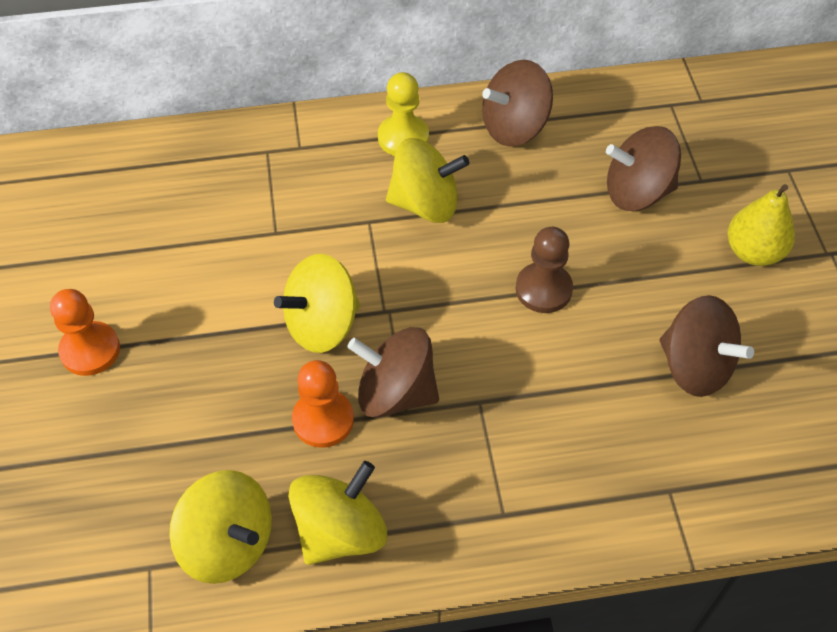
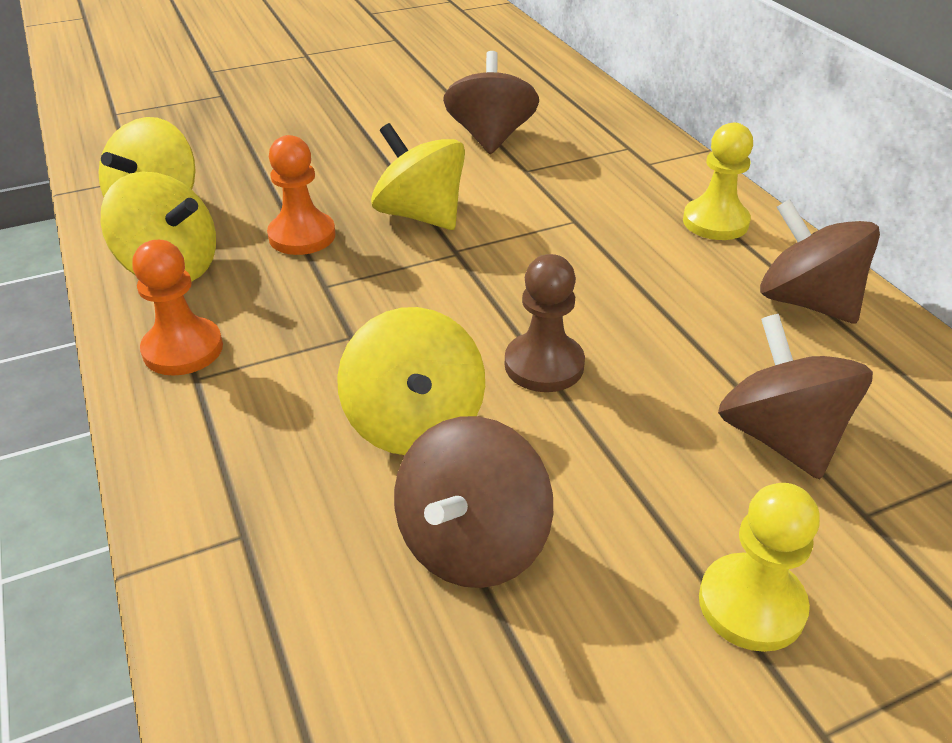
camera: 75 degrees right, 15 degrees down
orange pawn [50,289,120,376] -> orange pawn moved to [132,240,223,376]
brown spinning top [347,327,439,418] -> brown spinning top moved to [443,51,539,154]
yellow spinning top [386,138,469,223] -> yellow spinning top moved to [337,307,485,455]
yellow pear [728,184,795,266] -> yellow pawn [699,483,820,652]

